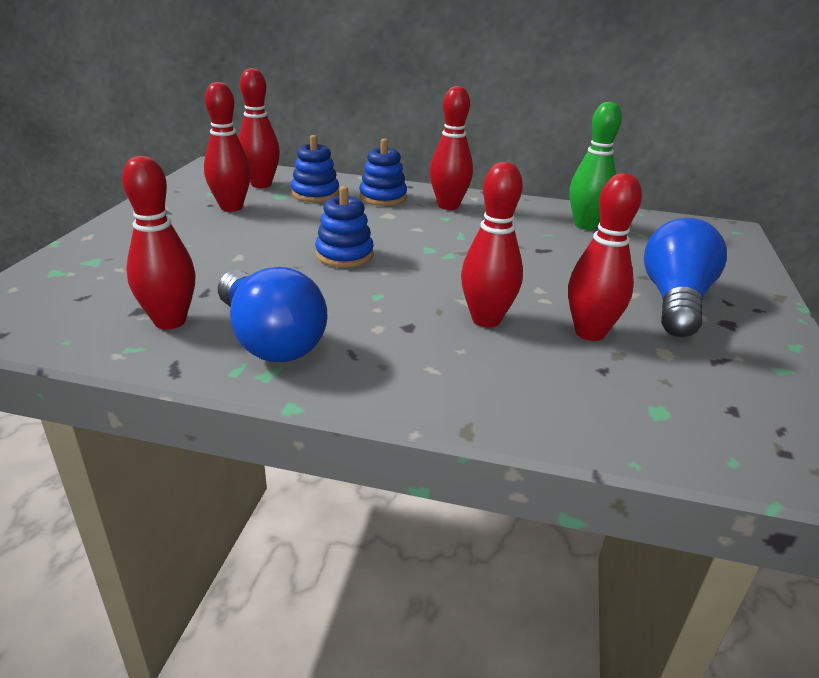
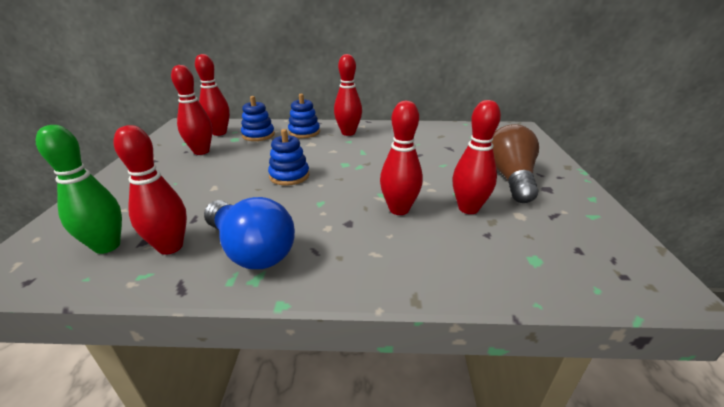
camera: 10 degrees left, 0 degrees up
green bowling pin [569,101,622,230] -> green bowling pin moved to [36,125,122,254]
blue light bulb [644,218,727,337] -> brown light bulb [491,124,539,203]

